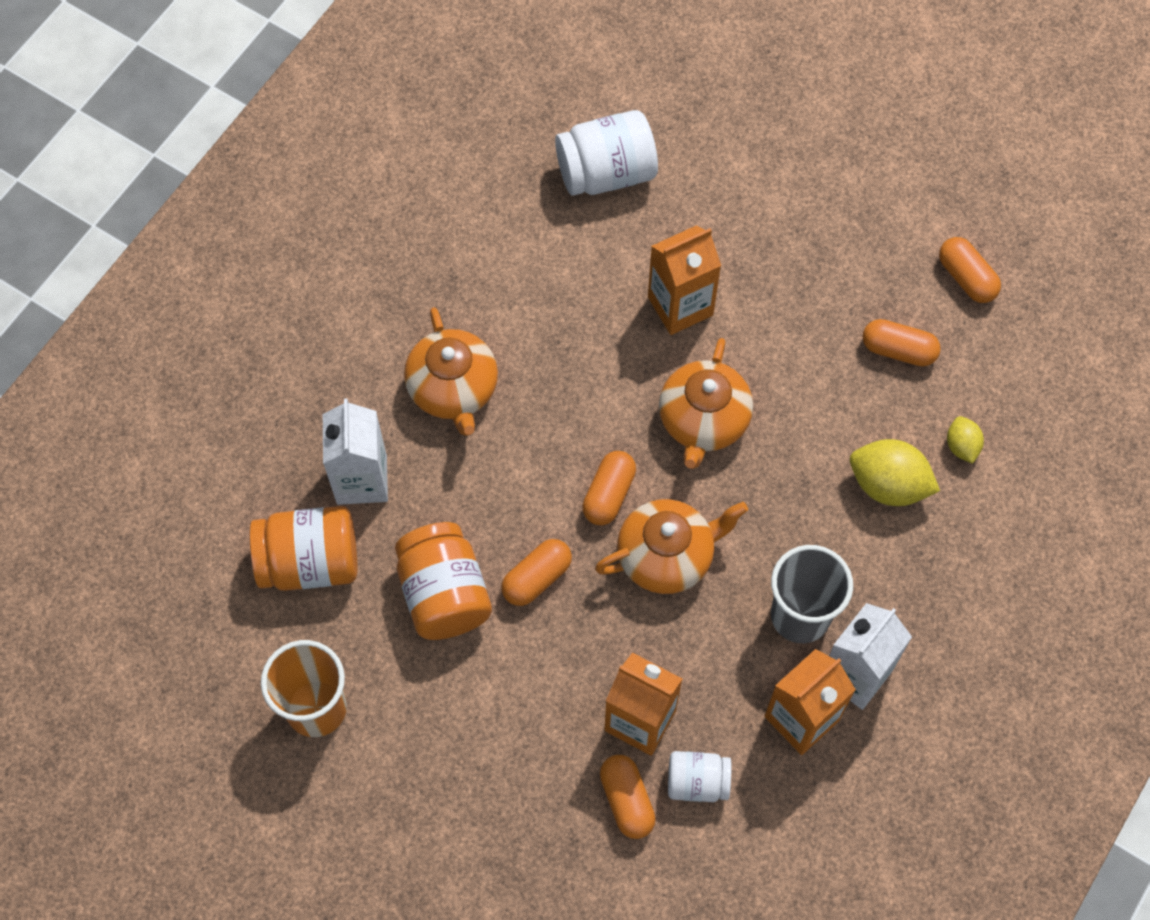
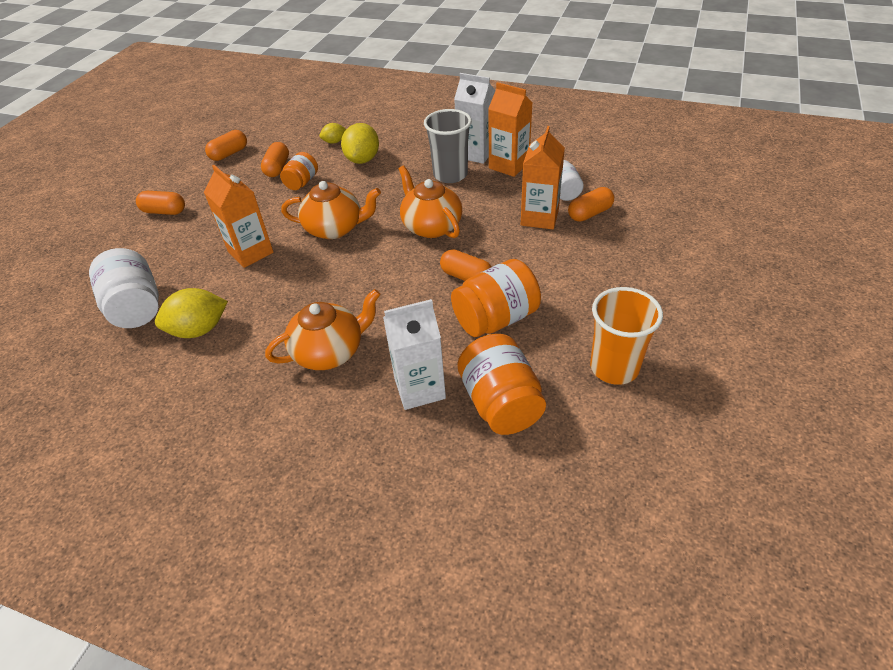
camera: 100 degrees left, 20 degrees down
orange capsule [582,451,636,525] -> orange capsule moved to [136,191,185,215]
none -> yellow lemon [155,288,228,338]
none -> orange jar [280,152,318,190]

